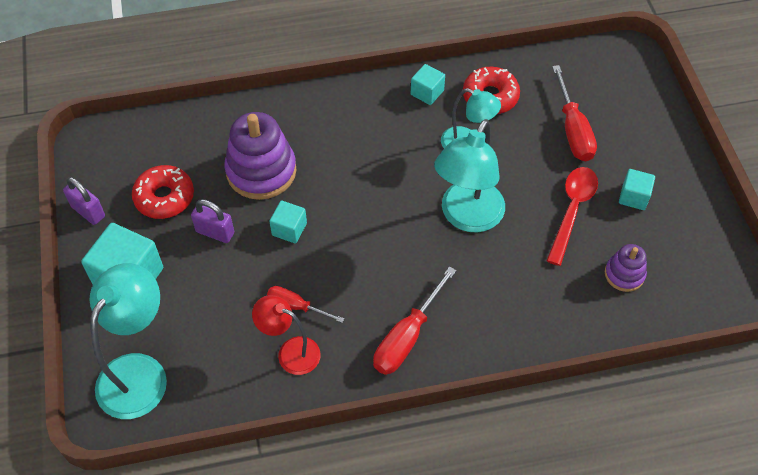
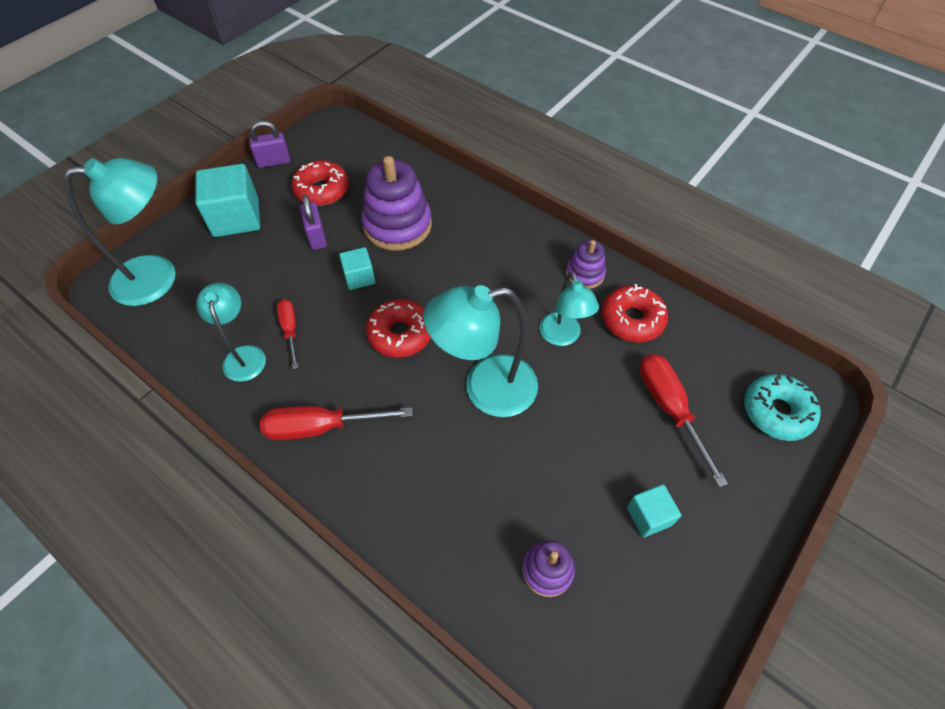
camera: 50 degrees right, 0 degrees up
purple padlock [63,177,105,225] -> purple padlock turned 75 degrees clockwise [249,121,290,168]
red lamp [252,295,321,375] -> turquoise lamp [196,283,266,382]
turquoise cube [411,64,445,105] -> purple stacking toy [566,240,606,289]
red spoon [547,167,598,266] -> none
red screwdriver [552,65,597,161] -> red screwdriver turned 120 degrees clockwise [639,354,728,487]
none -> red donut [366,299,431,358]
none -> turquoise donut [744,373,821,441]

